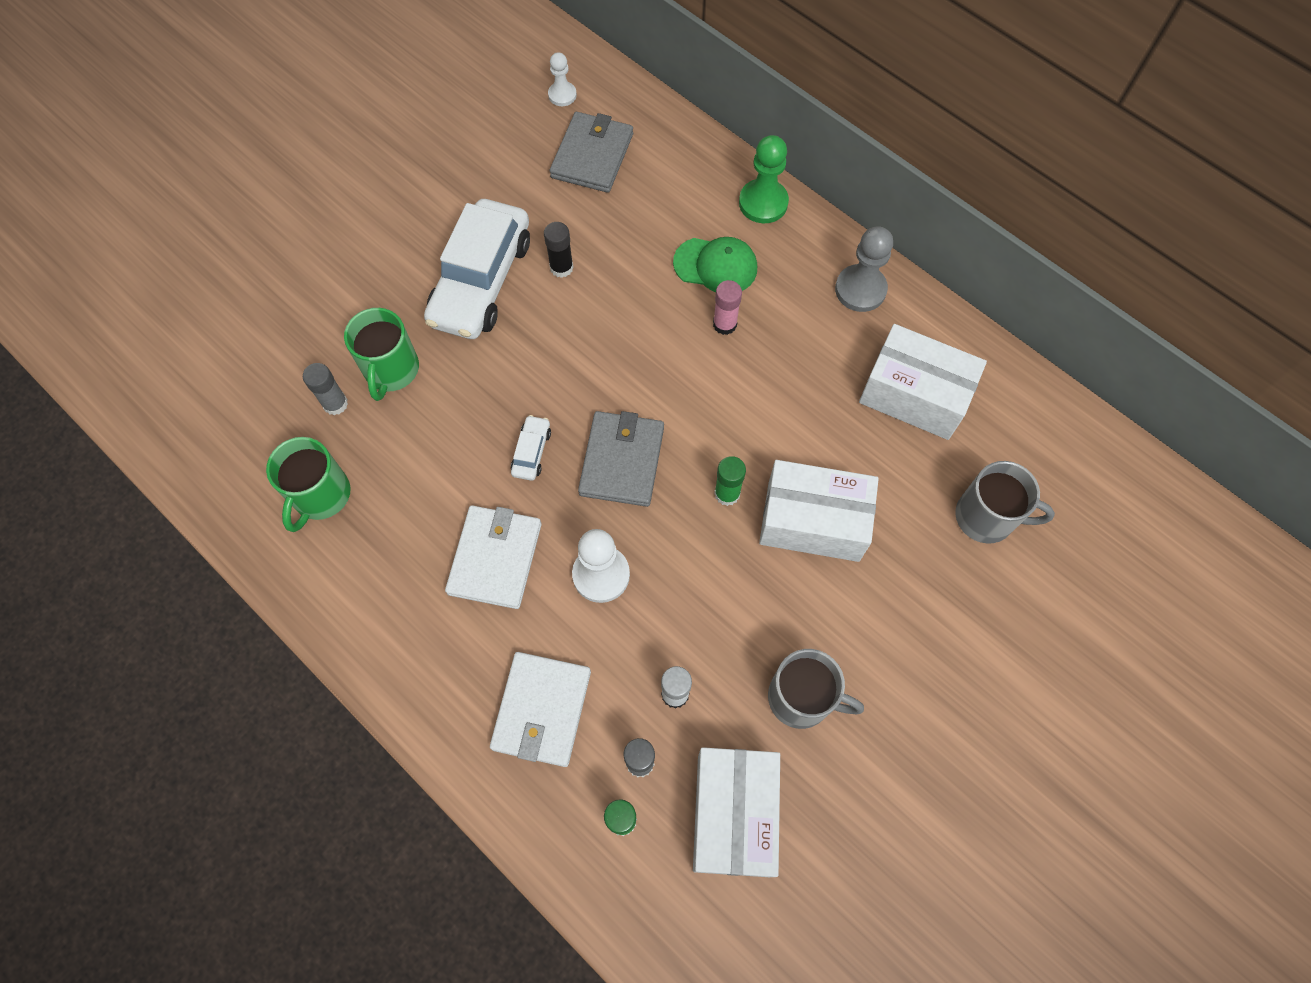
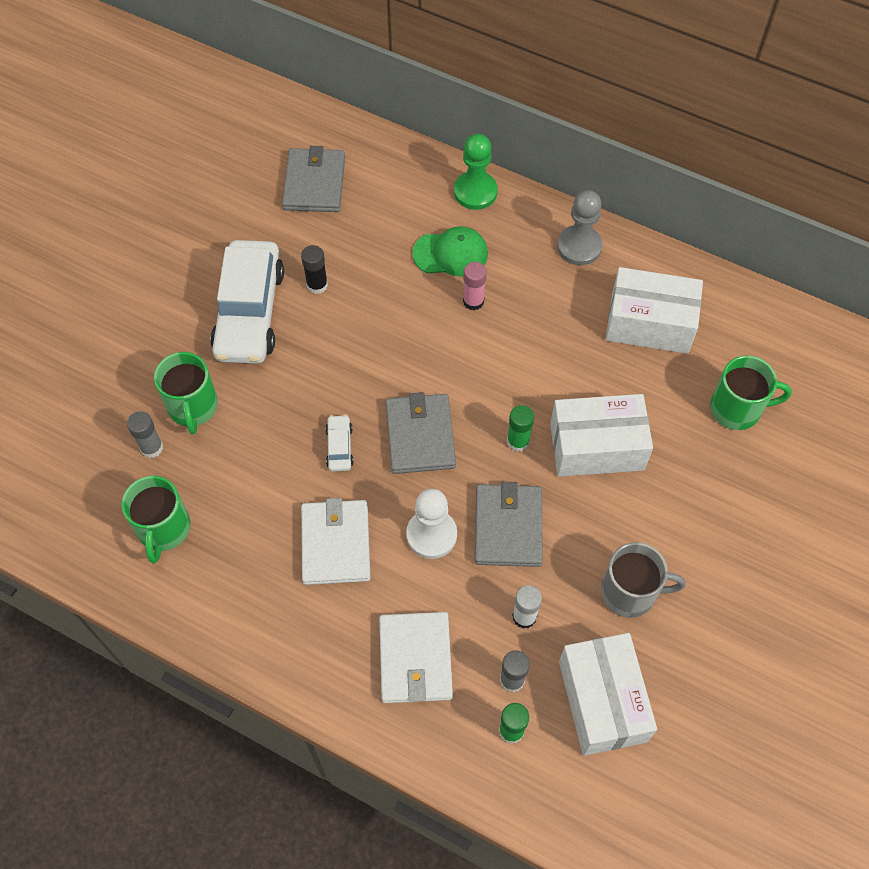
camera: 15 degrees left, 5 degrees down
white pawn [548,52,577,106] -> none
grey mug [955,461,1055,544] -> green mug [710,355,792,430]
none -> grey wallet [475,482,543,567]

